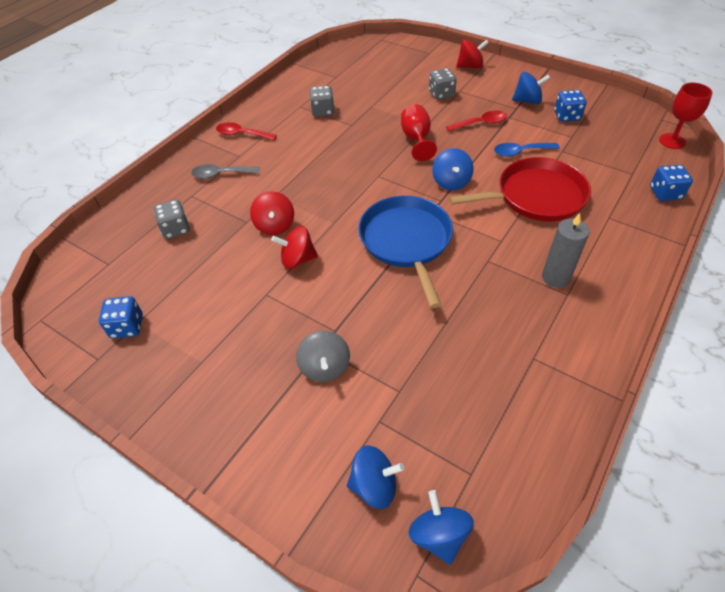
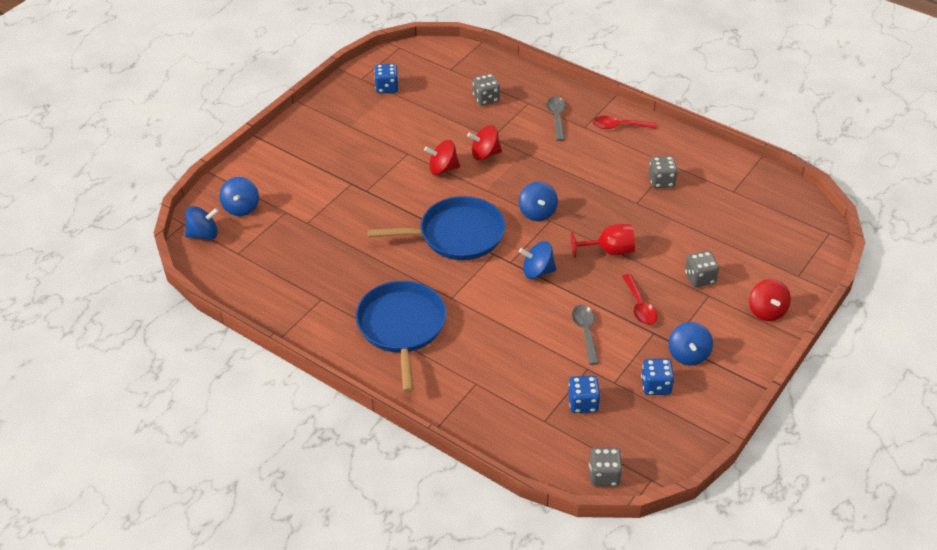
camera: 90 degrees right, 5 degrees down
red spoon [216,122,277,140] -> red spoon turned 105 degrees counterclockwise [593,116,656,129]
red spinning top [271,226,318,269] -> red spinning top turned 90 degrees counterclockwise [424,140,460,175]
grey spinning top [296,331,350,382] -> none
red pan [449,157,591,221] -> none
blue spoon [494,143,560,157] -> grey spoon [572,305,599,365]
grey candle [542,213,590,288] -> blue pan [355,281,446,392]
blue dice [650,165,693,201] -> blue dice moved to [568,376,601,413]
red goblet [659,83,713,149] -> grey dice [589,447,623,486]
none -> blue spinning top [519,182,558,221]

